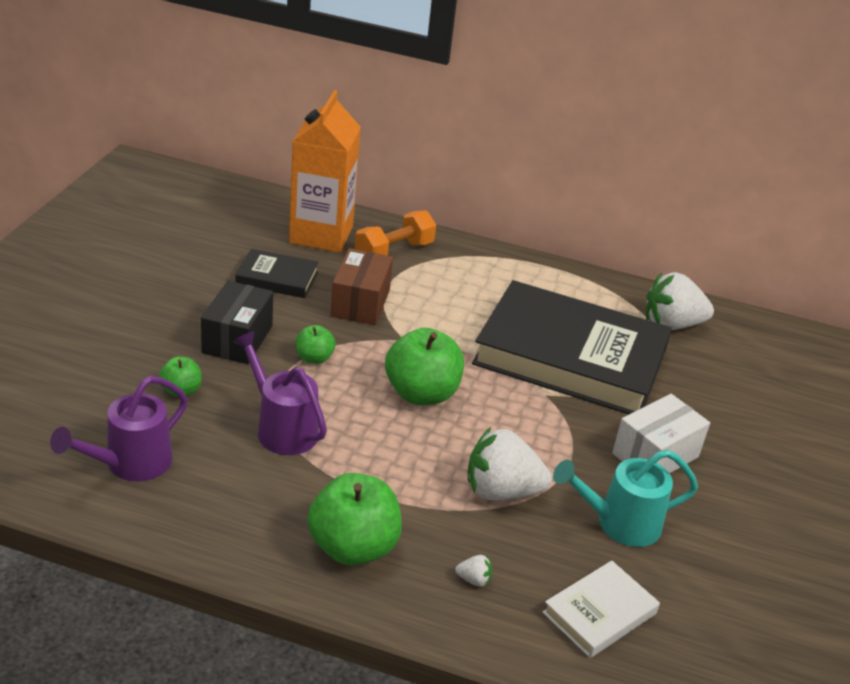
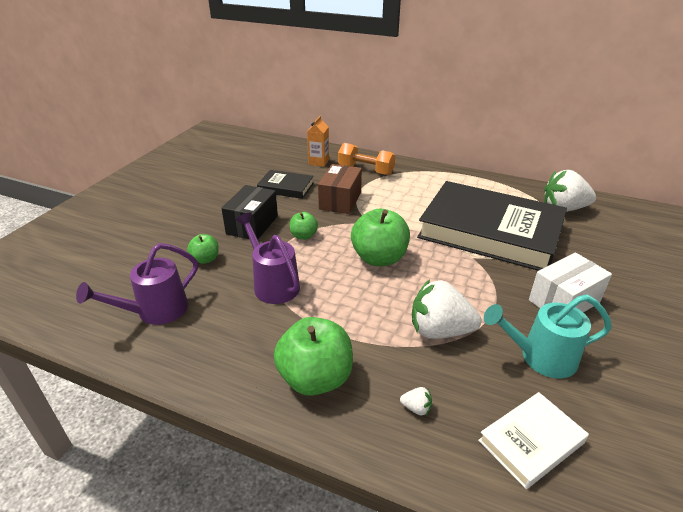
camera: 10 degrees right, 0 degrees up
orange carton [289,90,361,253] -> orange carton [307,116,329,167], size x0.48
orange dumbbell [355,210,436,256] -> orange dumbbell turned 60 degrees clockwise [338,143,395,175]

